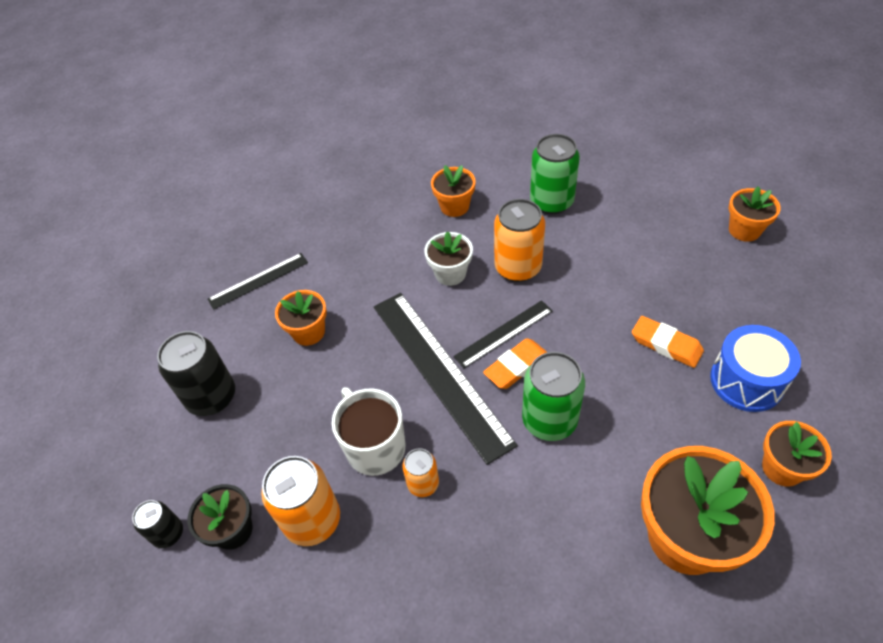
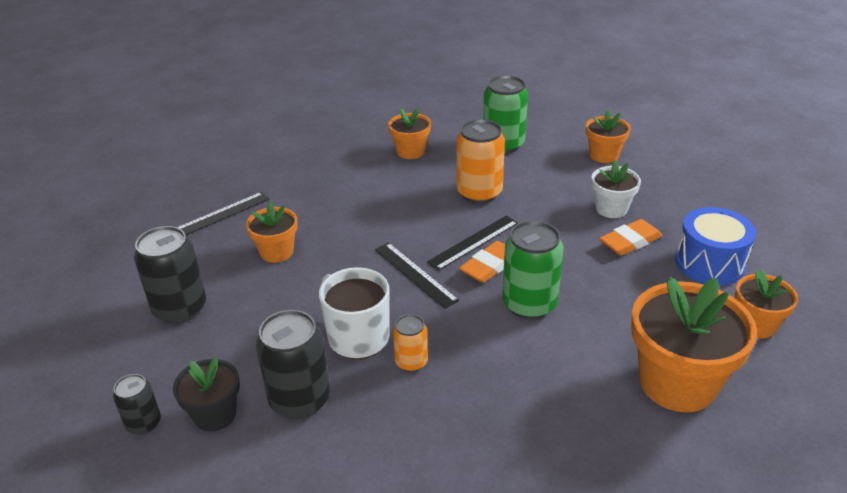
camera: 10 degrees left, 15 degrees down
orange can [261,456,340,546] -> black can [256,310,330,419]
black ruler [374,293,518,465] -> black ruler [375,242,459,309], size x0.53
white flower pot [424,231,473,286] -> white flower pot moved to [591,160,641,218]
orange eraser [632,316,704,368] -> orange eraser turned 60 degrees counterclockwise [599,219,662,256]
orange flower pot [729,186,781,242] -> orange flower pot moved to [586,110,631,163]

